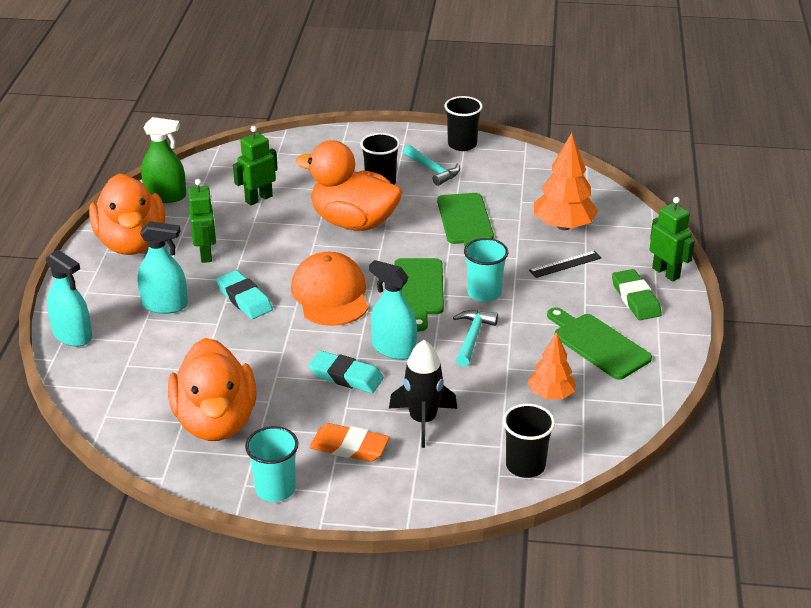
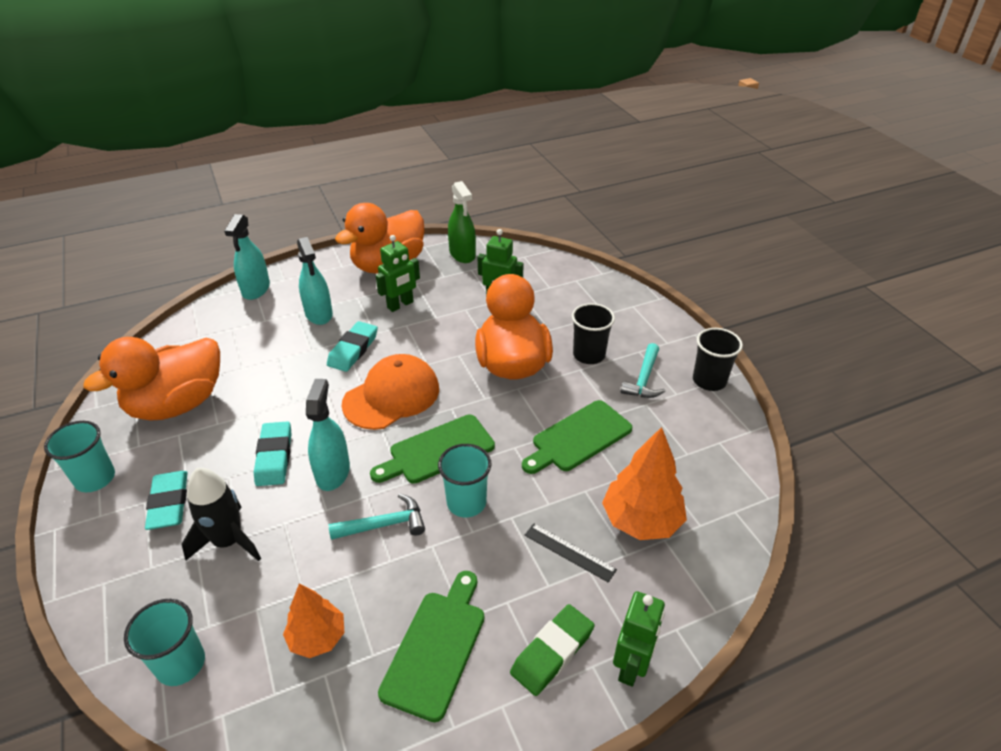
camera: 60 degrees right, 5 degrees up
orange eraser [310,423,390,462] -> turquoise eraser [145,471,188,530]
black cup [503,404,555,478] -> turquoise cup [124,599,205,686]

